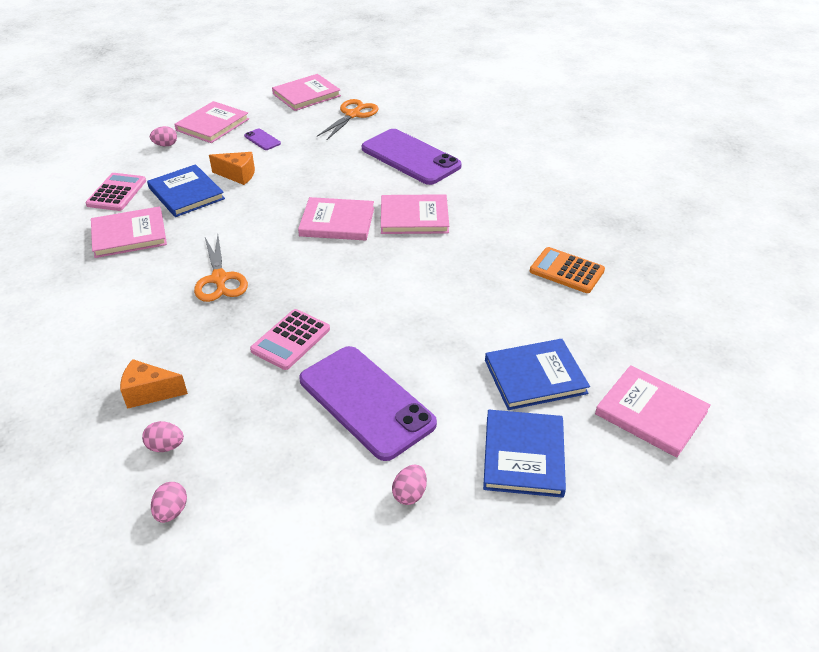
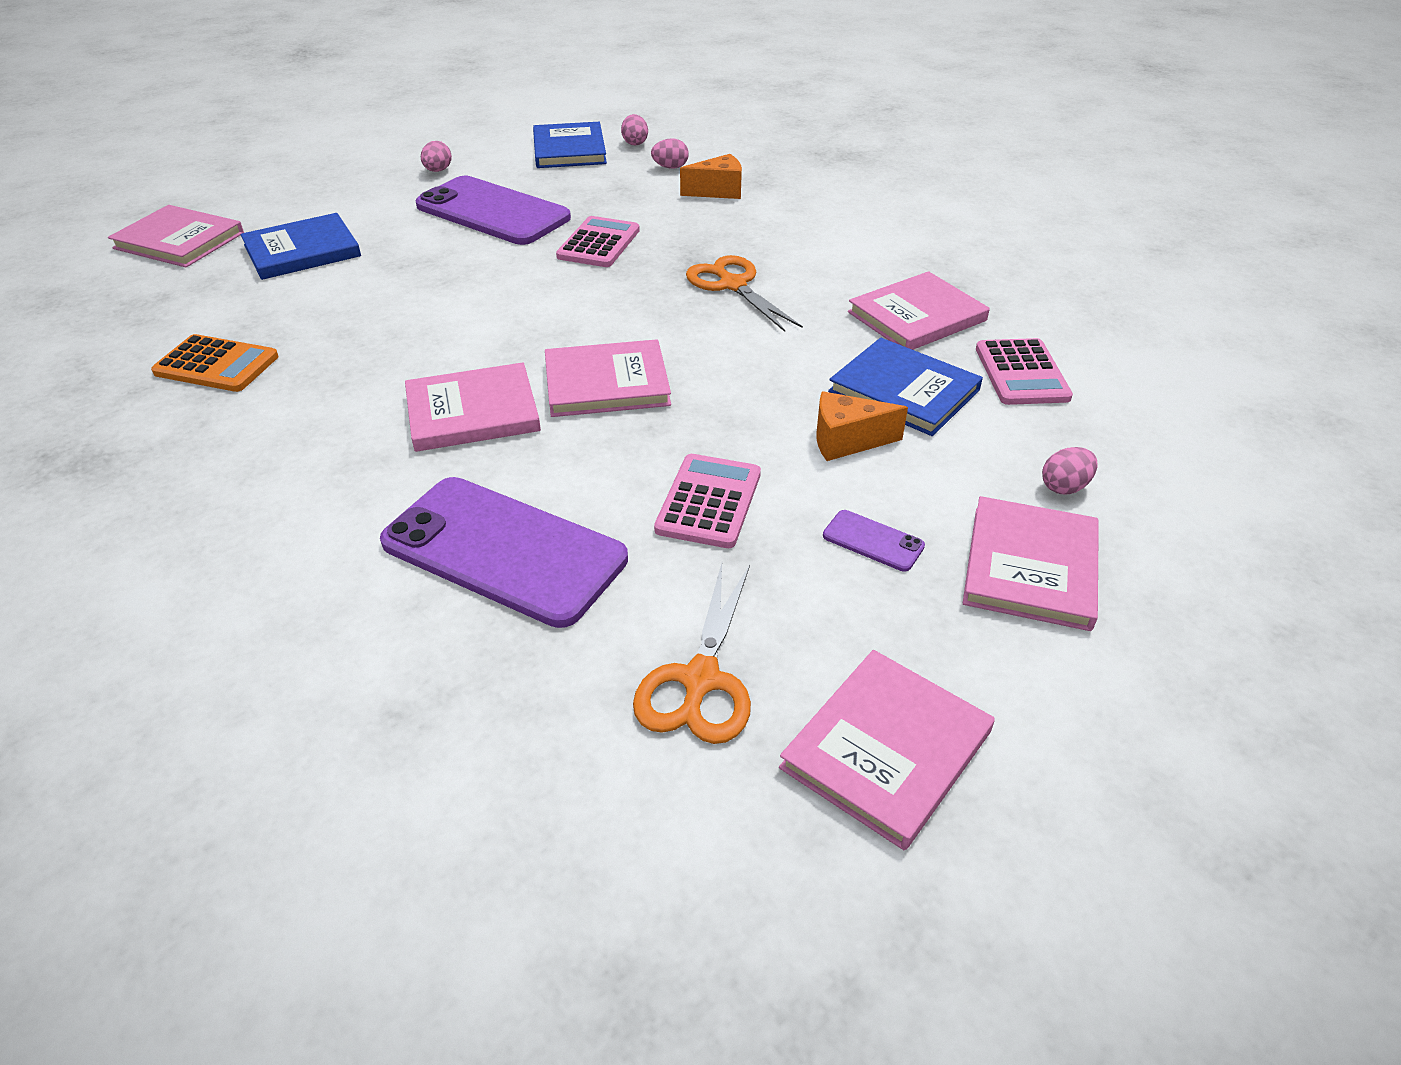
camera: 165 degrees right, 0 degrees up
blue book [483,410,566,498] -> blue book moved to [533,122,607,168]
none -> pink calculator [654,454,761,548]

